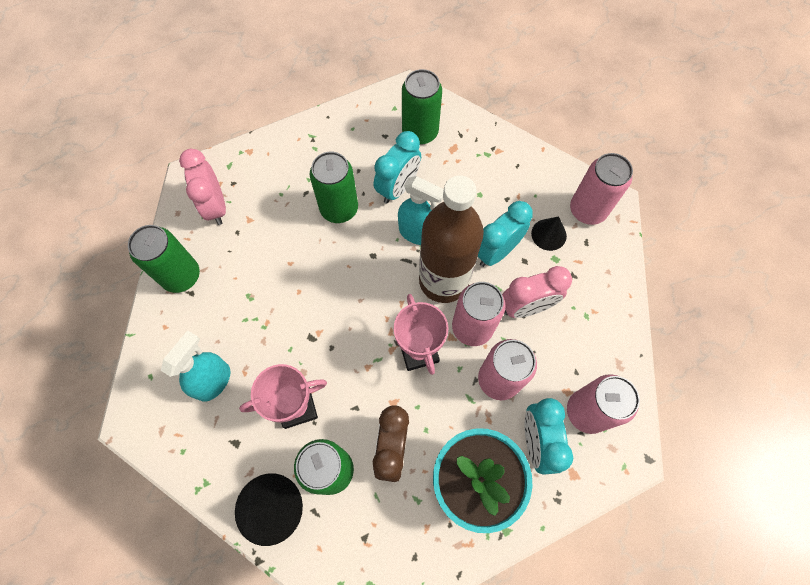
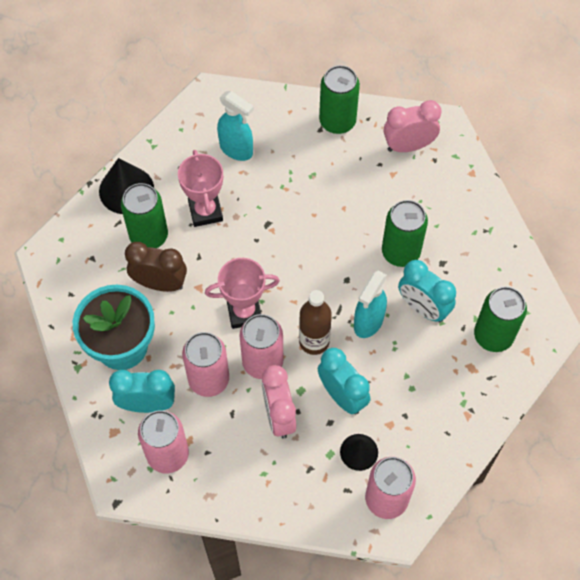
camera: 95 degrees right, 5 degrees down
brown bottle [419,175,484,303] -> brown bottle [299,290,332,355], size x0.60

